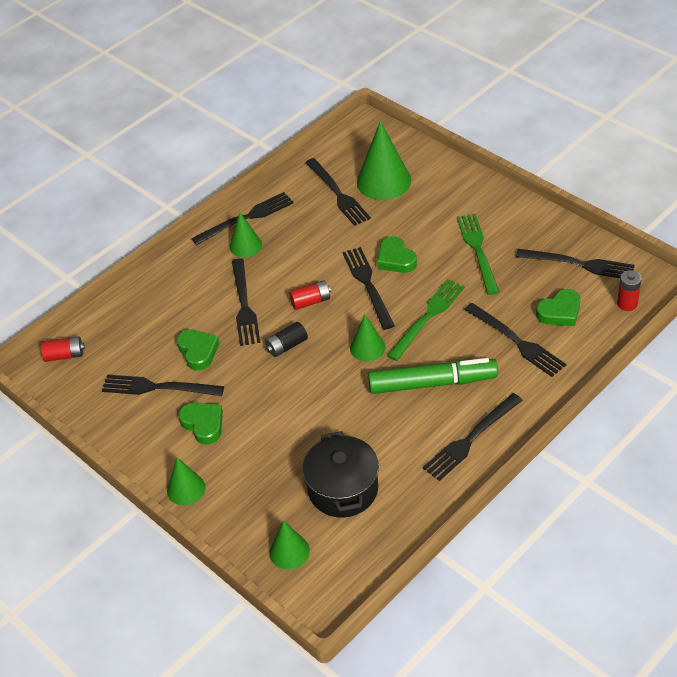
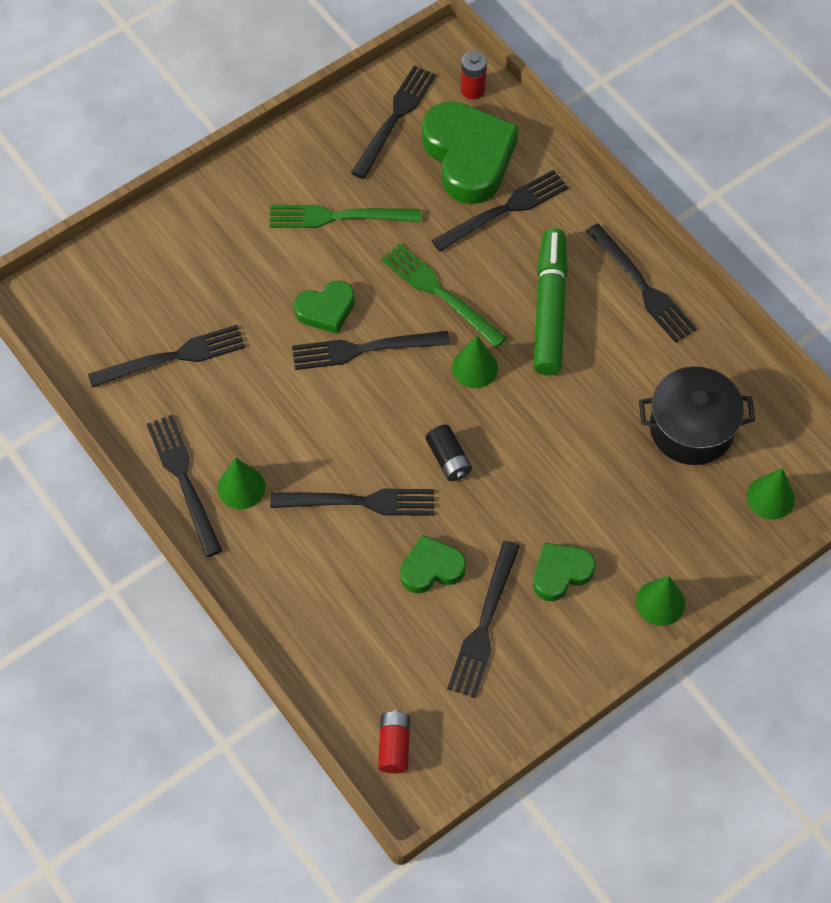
camera: 85 degrees left, 15 degrees up
red battery [289,280,331,310] -> none
green cone [357,121,411,200] -> none
green heart [536,289,580,326] -> green heart [422,101,519,204], size x1.86

